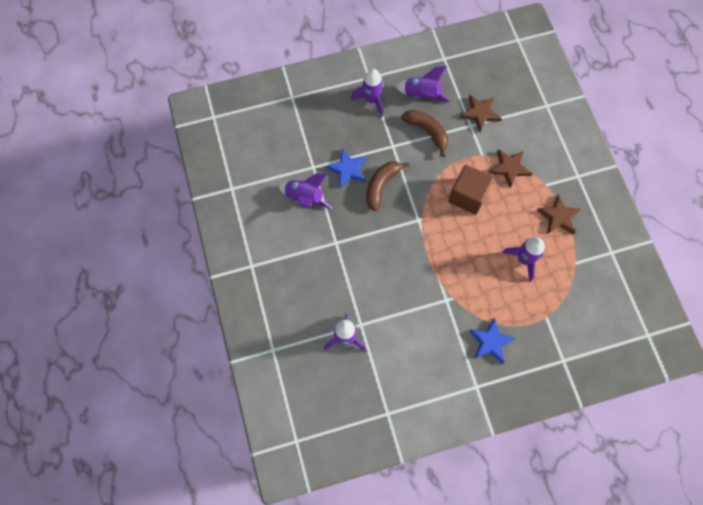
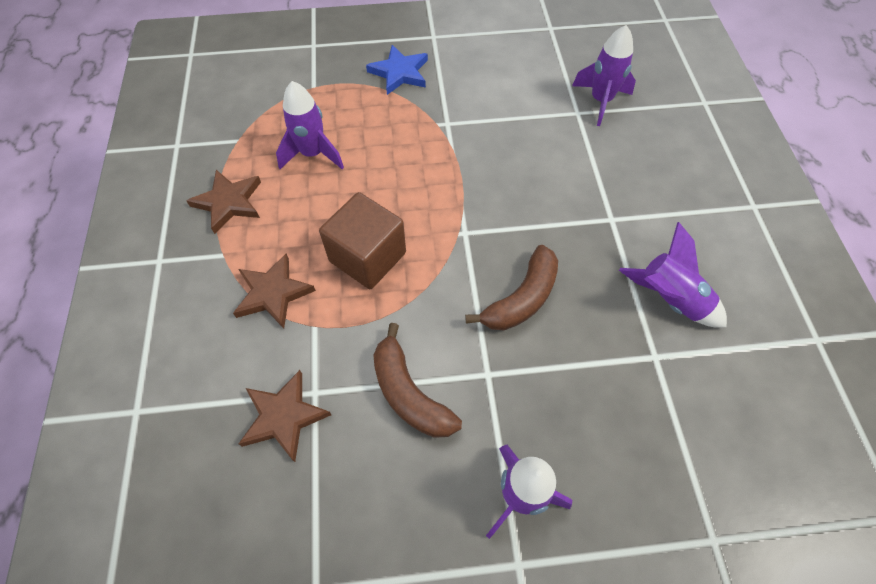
camera: 170 degrees left, 10 degrees down
blue star [326,148,367,188] -> none
purple rocket [395,66,450,102] -> none

